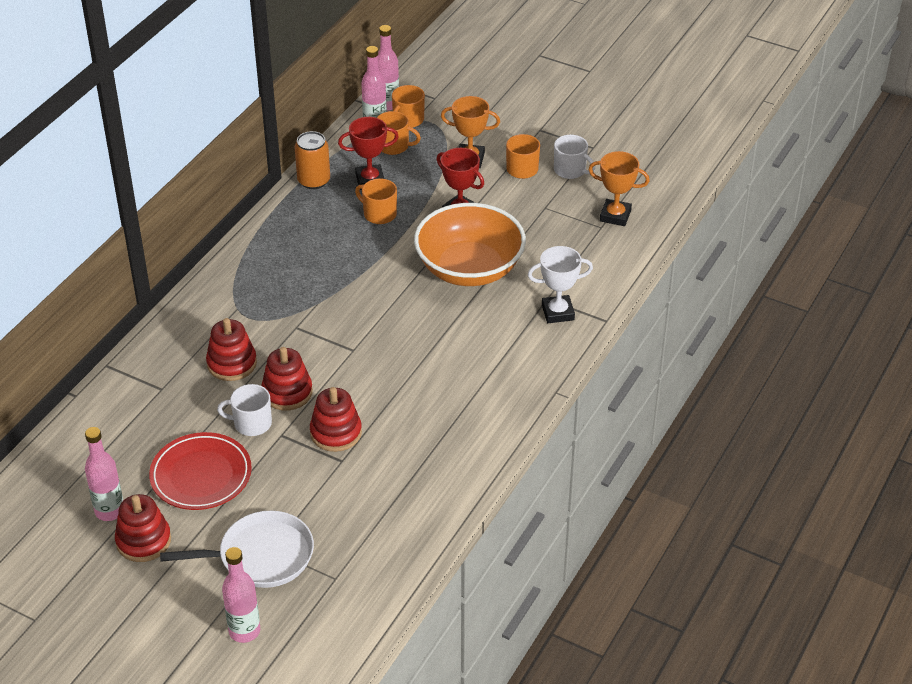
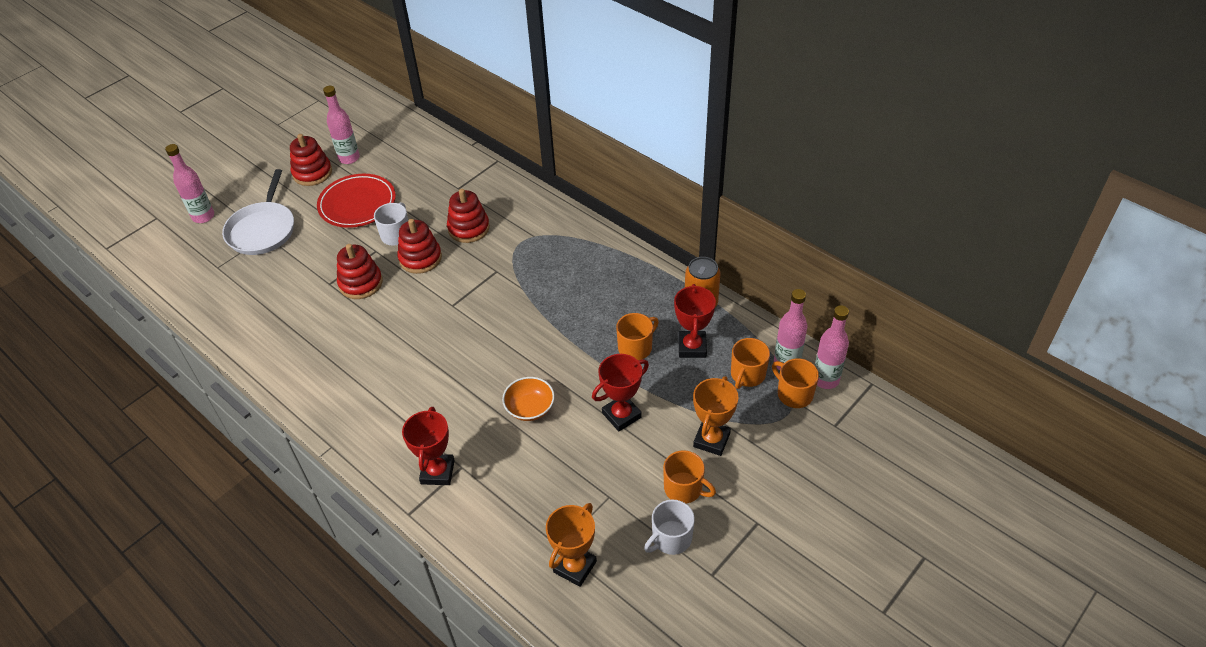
camera: 105 degrees right, 5 degrees up
orange bowl [414,203,526,286] -> orange bowl [502,377,555,421], size x0.45
white trophy [528,246,593,323] -> red trophy [402,407,455,485]

